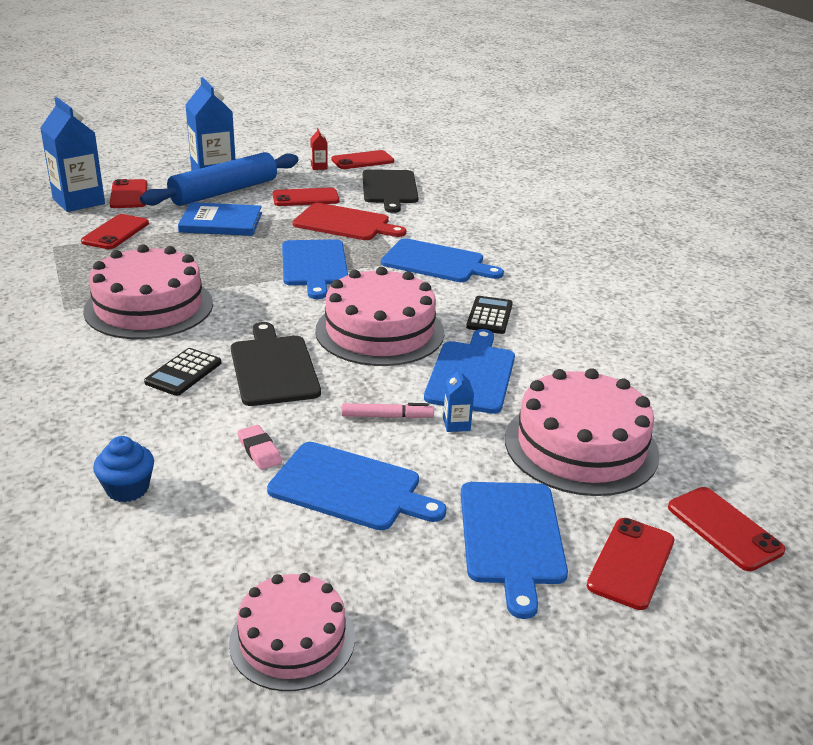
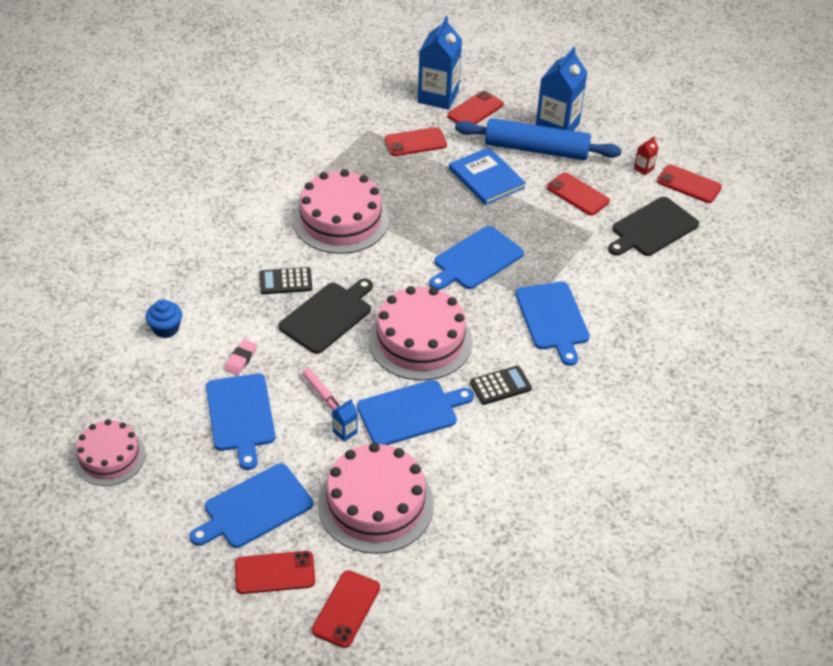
camera: 55 degrees right, 15 degrees up
red cutting board [293,203,406,240] -> none

